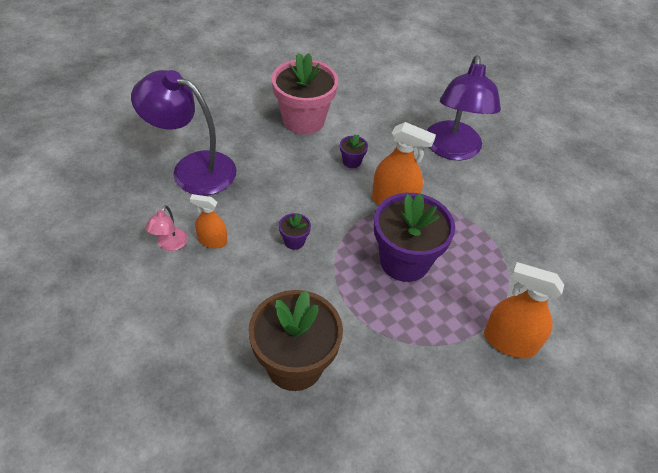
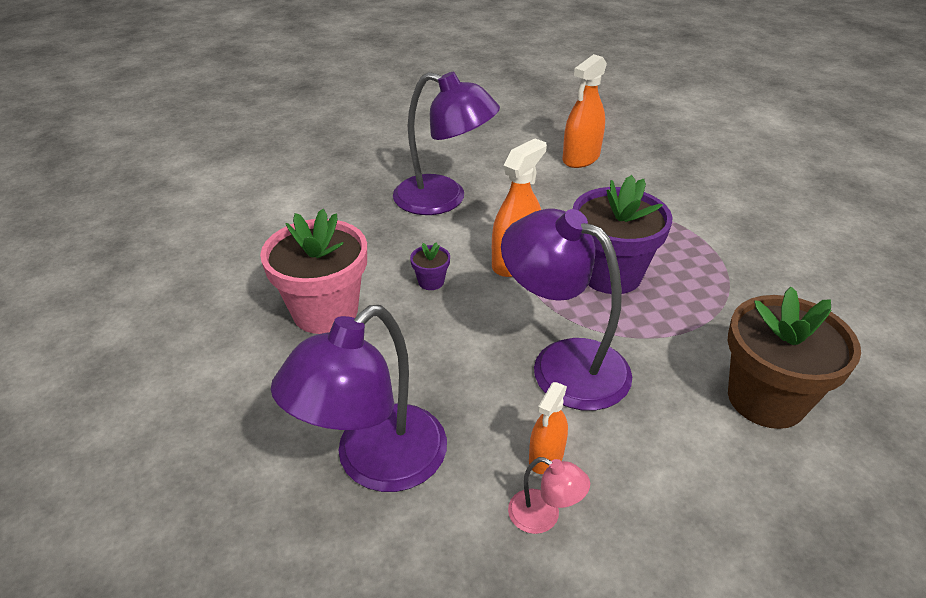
camera: 70 degrees left, 10 degrees down
purple flower pot [279,213,311,250] -> purple lamp [501,209,632,411]
orange spray bottle [484,262,564,358] -> orange spray bottle moved to [562,54,607,168]

